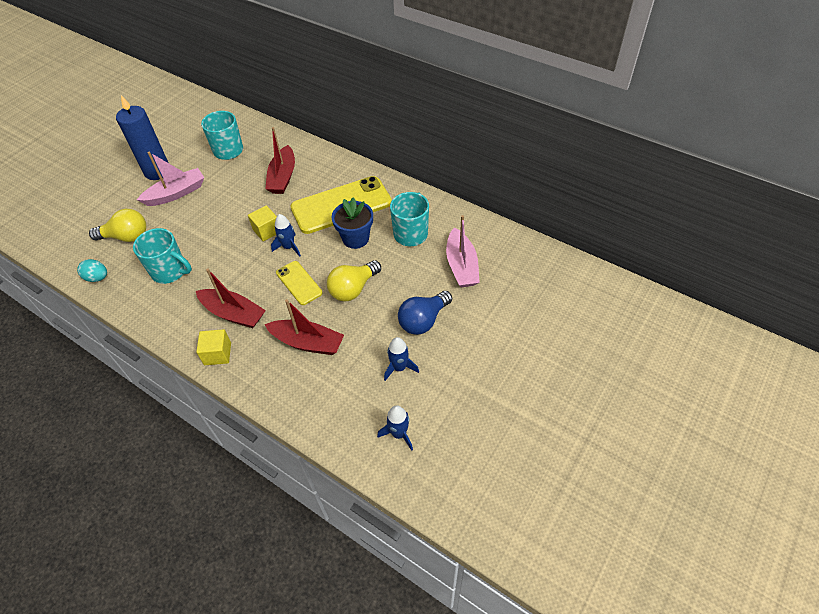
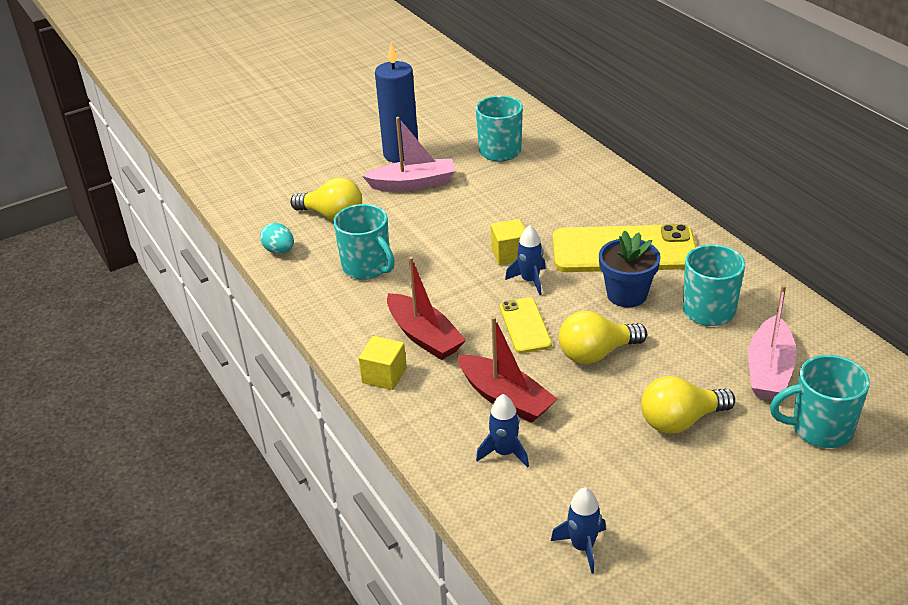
camera: 25 degrees right, 15 degrees down
red boat [265,127,295,194] -> none
blue rocket [384,337,419,381] -> blue rocket moved to [476,394,529,468]
blue light bulb [398,291,452,335] -> yellow light bulb [641,376,735,434]
none -> turquoise mug [770,355,870,448]

